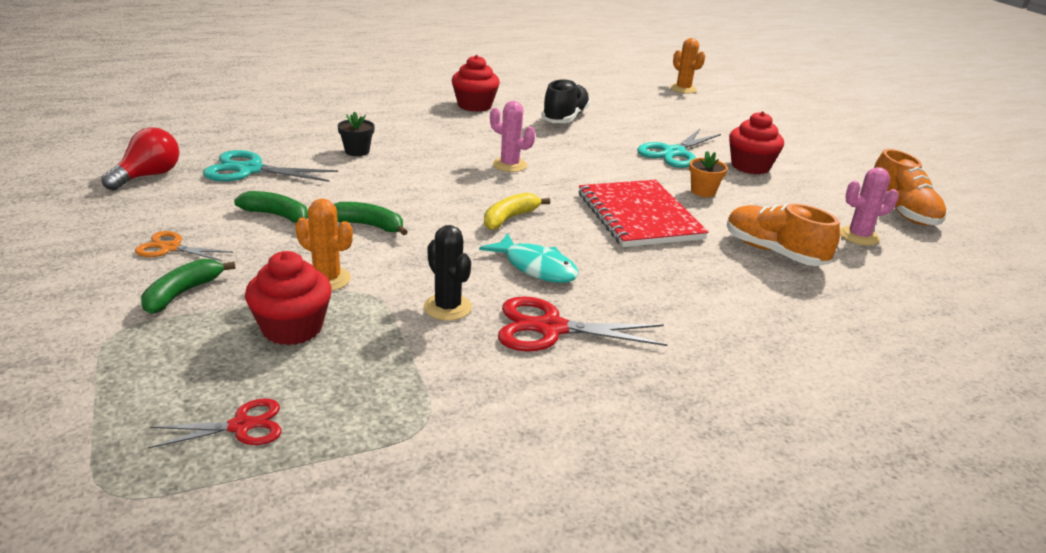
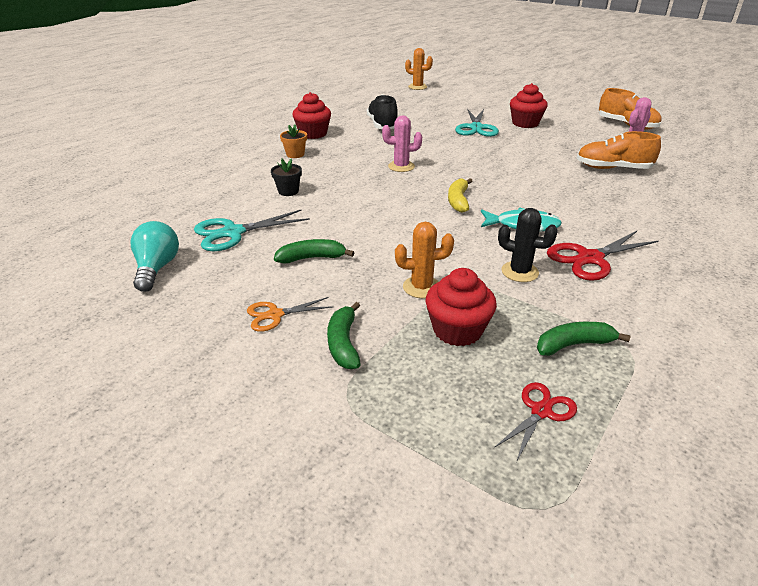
camera: 30 degrees left, 5 degrees up
red light bulb [101,127,179,191] -> turquoise light bulb [131,221,179,292]
green banana [334,202,408,235] -> green banana moved to [537,322,631,356]
red notebook [579,180,709,247] -> none
orange flower pot [689,151,728,197] -> orange flower pot moved to [280,124,307,158]

